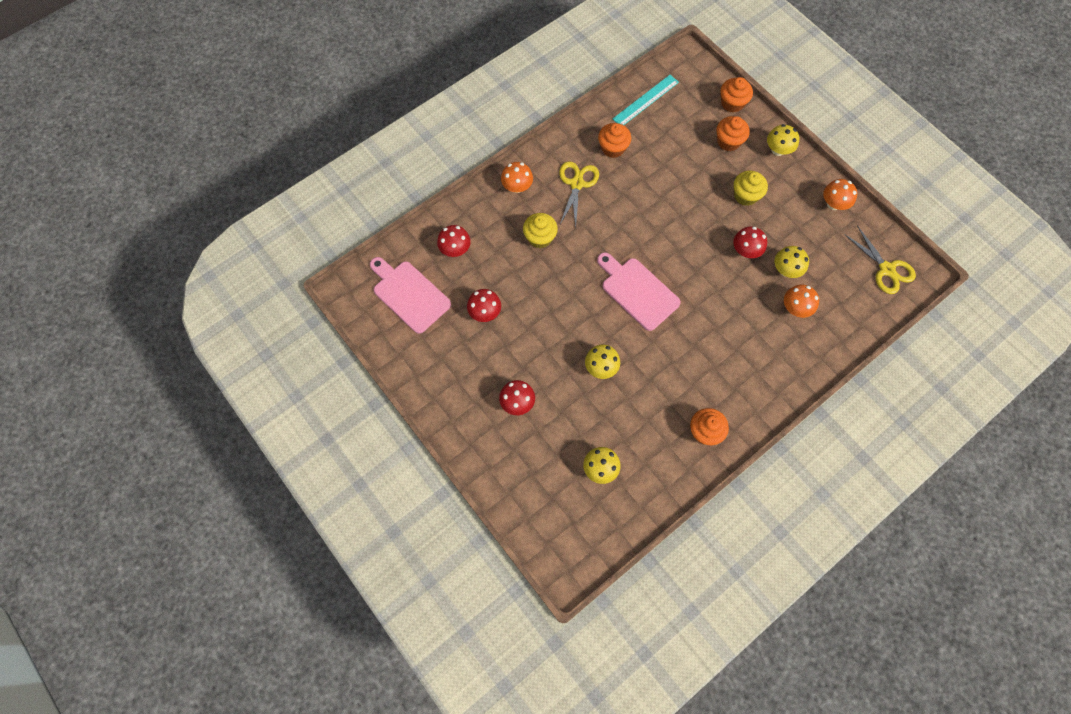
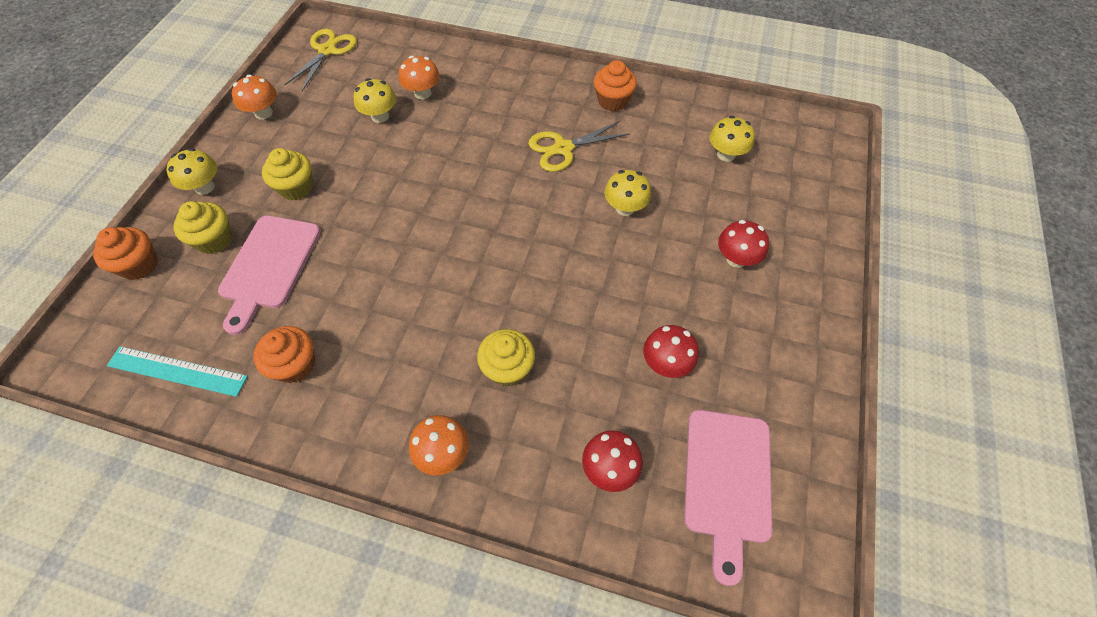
camera: 125 degrees left, 10 degrees down
yellow scissors [559,161,599,227] -> yellow scissors moved to [528,121,630,172]
pink cutting board [597,252,681,331] -> pink cutting board moved to [218,215,321,335]
orange cupcake [716,116,750,151] -> yellow cupcake [173,201,232,254]
red mushroom [733,227,767,258] -> none

